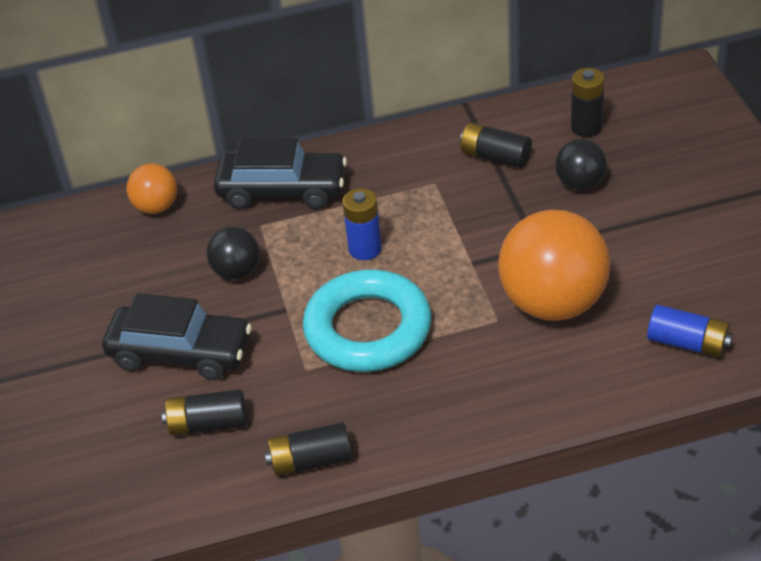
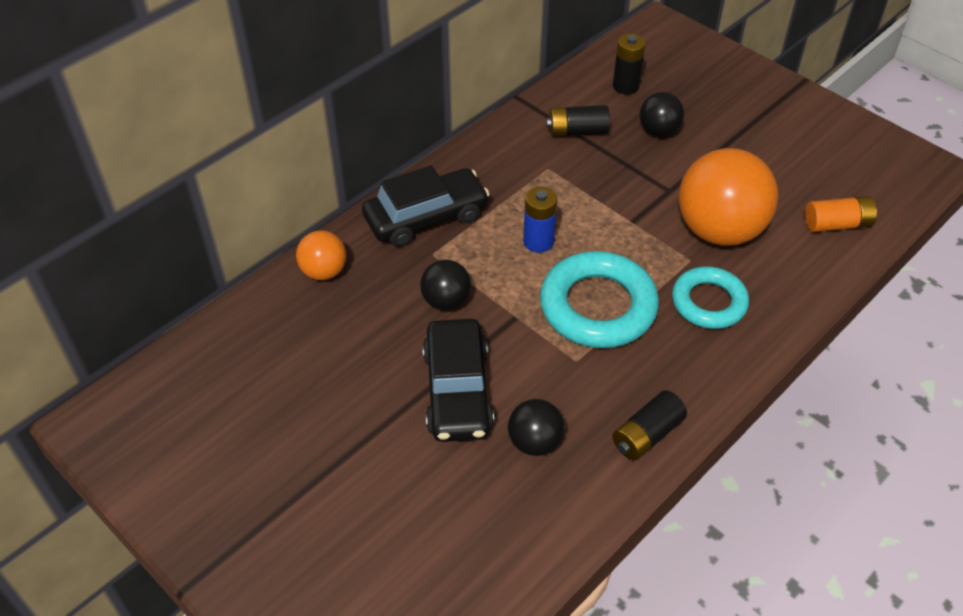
camera: 35 degrees left, 5 degrees up
black car [102,293,252,380] -> black car turned 105 degrees clockwise [423,319,494,442]
black battery [162,389,246,436] -> black ball [508,399,565,456]
blue battery [647,305,732,358] -> orange battery [805,196,877,232]
none -> turquoise ring [672,266,749,329]

